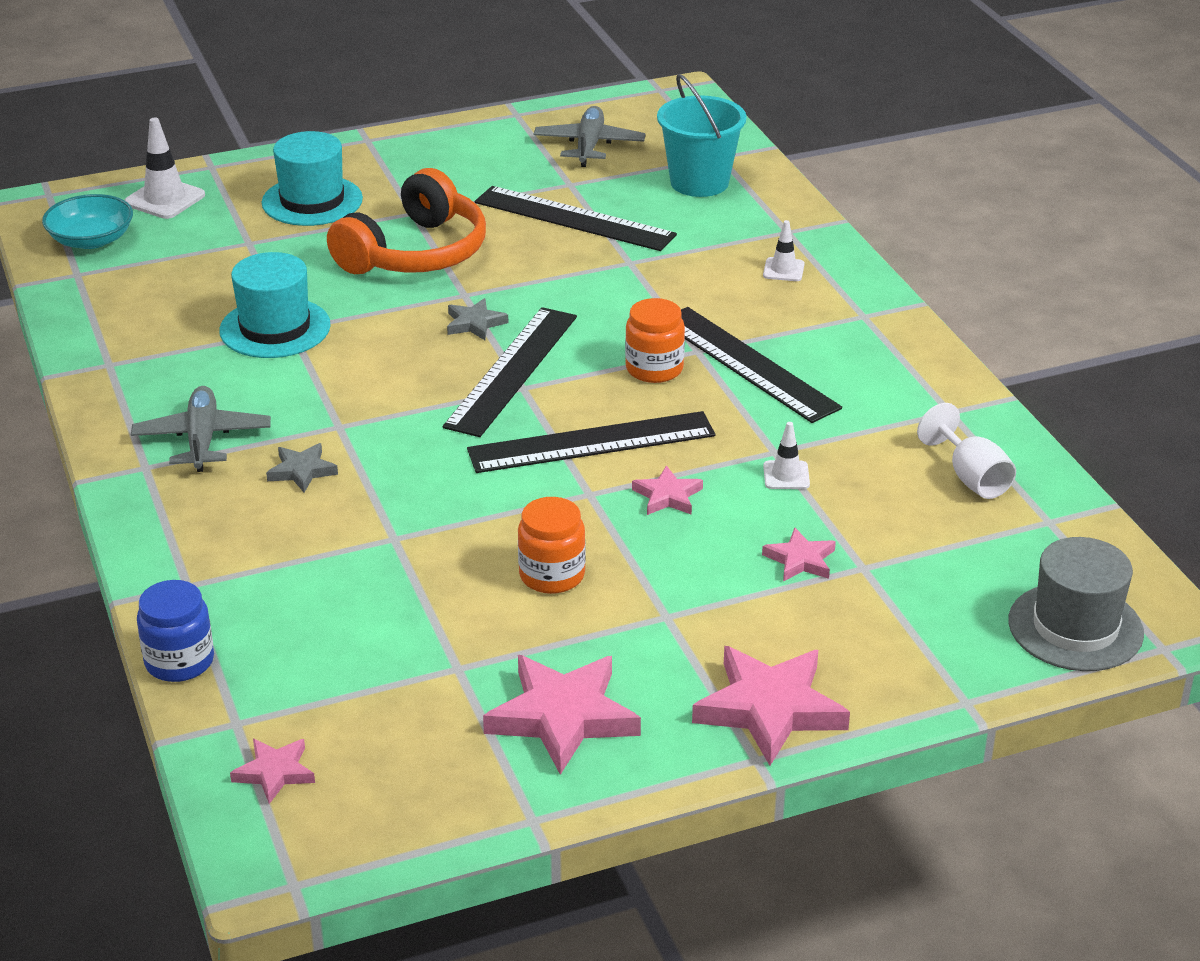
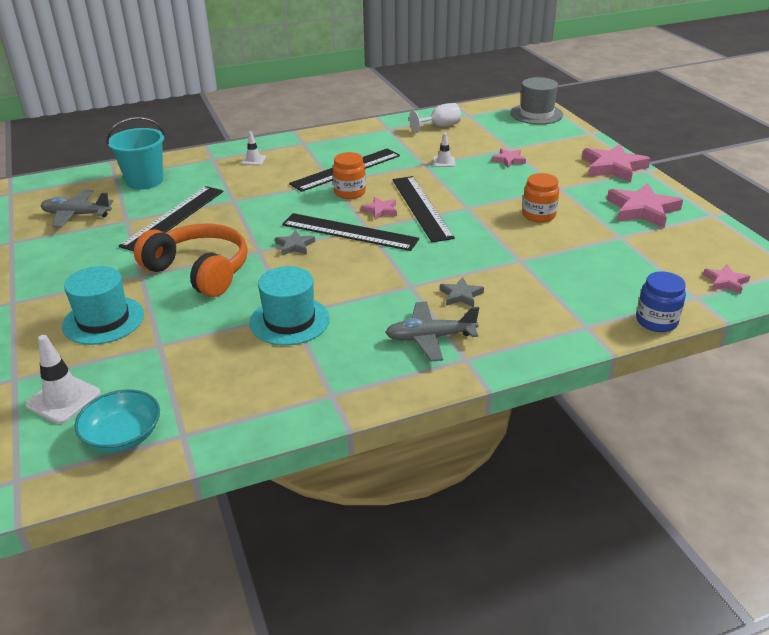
camera: 90 degrees left, 0 degrees up
pink star [632,465,703,515] -> pink star moved to [361,197,397,220]

